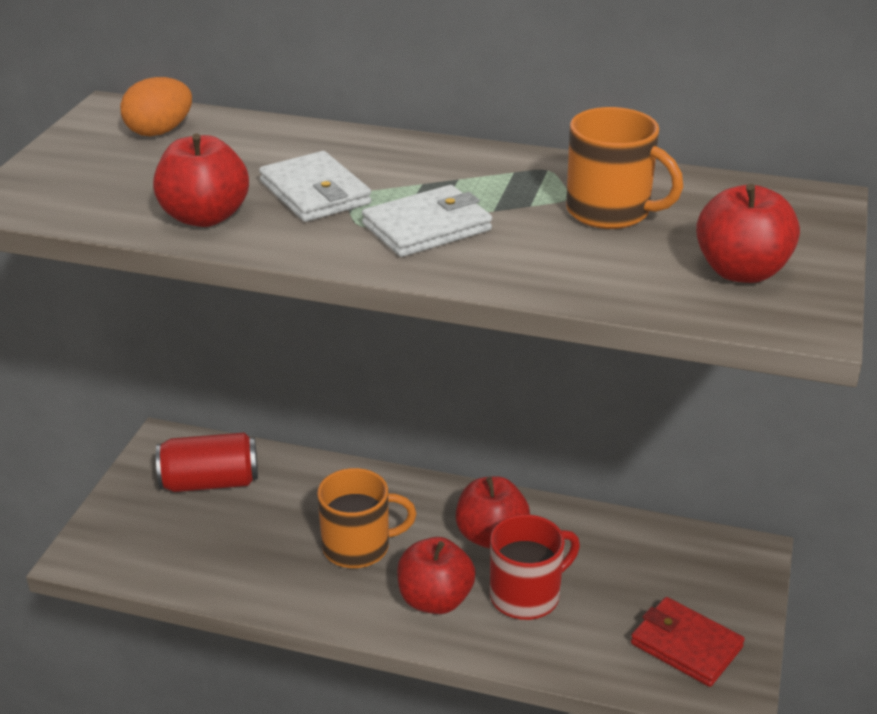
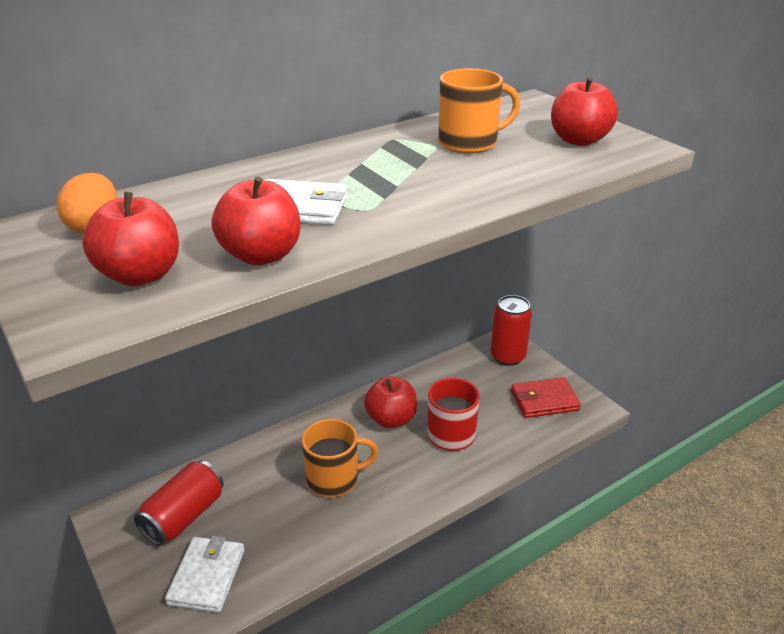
camera: 50 degrees left, 0 degrees up
orange mug [317,468,416,568] -> orange mug turned 45 degrees clockwise [302,419,379,498]
white wallet [362,185,492,257] -> white wallet moved to [165,536,244,613]
red apple [397,537,476,614] -> red apple moved to [82,192,179,286]
none -> red can [491,295,532,366]

